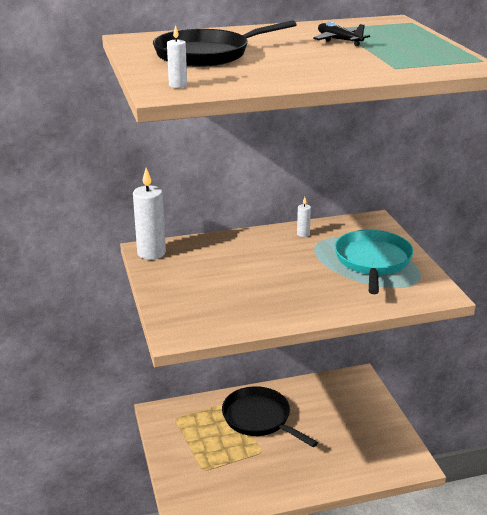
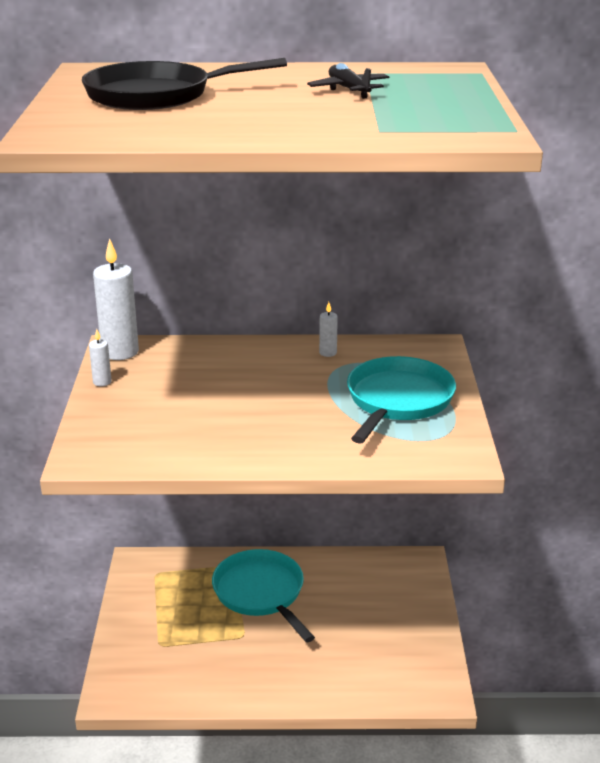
camera: 15 degrees right, 0 degrees up
white candle [167,25,187,88] -> white candle moved to [89,329,112,386]
black pan [222,386,318,447] -> turquoise pan [212,549,315,642]

